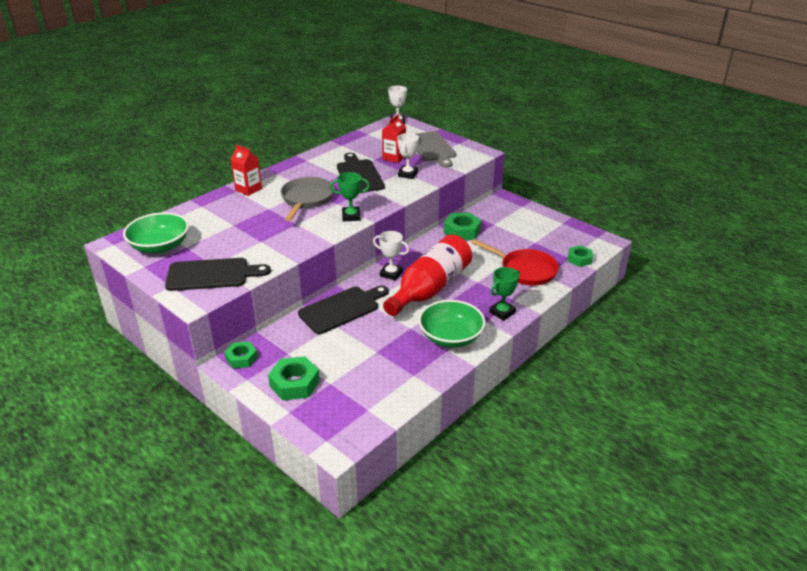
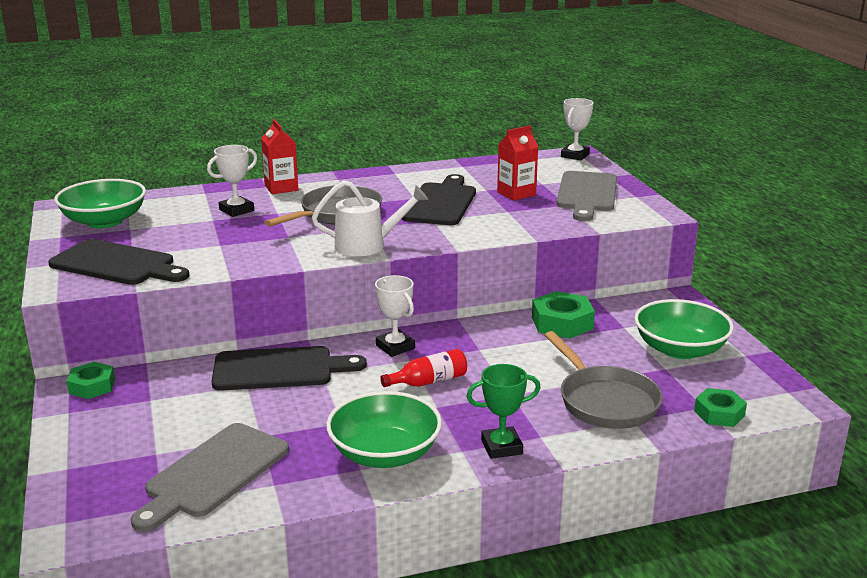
camera: 30 degrees right, 10 degrees down
green nut [268,356,320,400] -> none
green trophy [330,172,370,221] -> white watering can [312,180,428,256]
red bottle [383,234,472,316] -> red bottle [381,349,467,387], size x0.43
white trophy [397,133,419,179] -> white trophy moved to [207,145,257,217]
red pan [471,239,559,285] -> grey pan [545,331,663,429]
none -> grey cutting board [131,423,289,532]
none -> green bowl [634,299,734,359]

